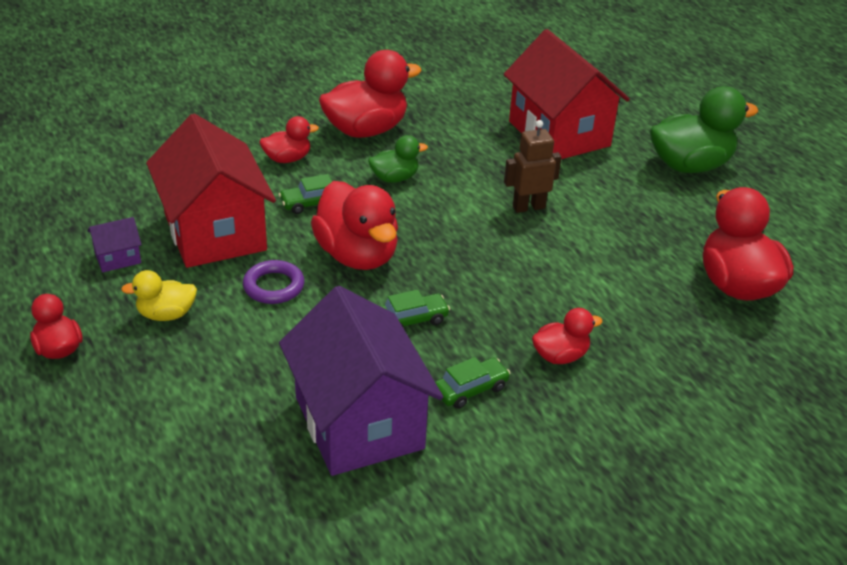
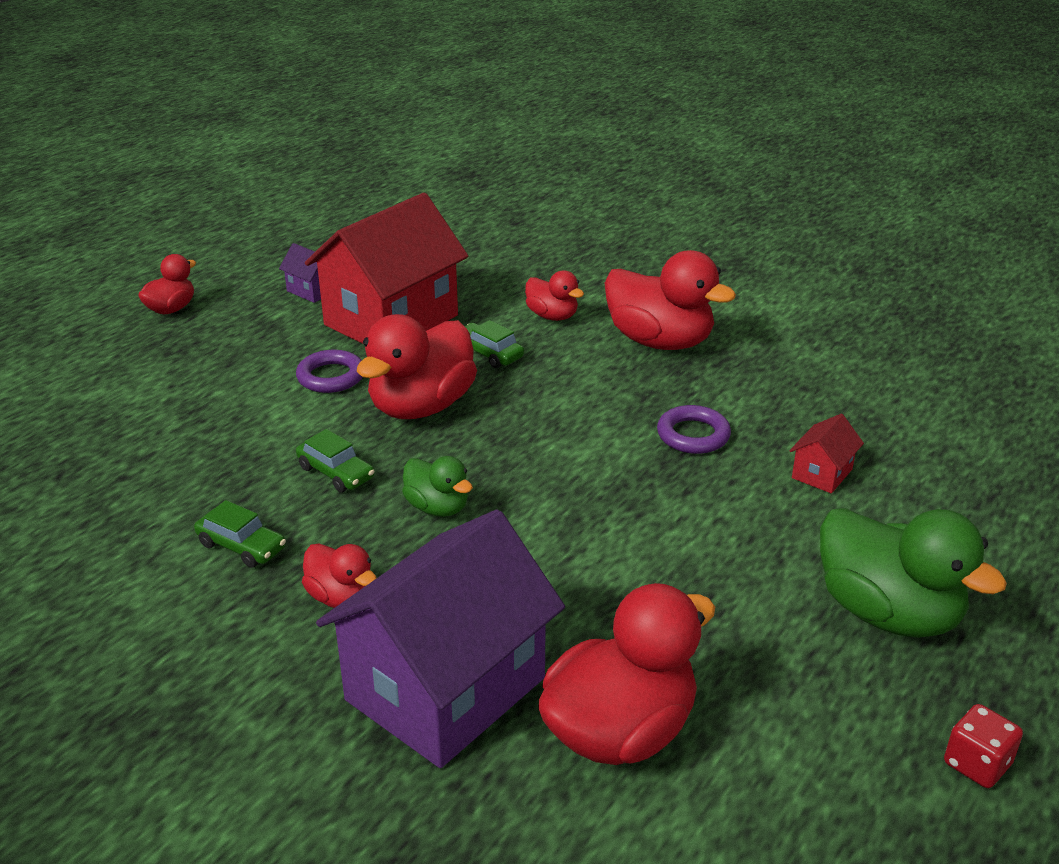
camera: 65 degrees right, 5 degrees down
yellow duck [121,270,197,321] -> none
purple house [279,286,443,476] -> purple house moved to [316,509,565,768]
green duck [368,135,428,183] -> green duck moved to [402,456,473,517]
red house [504,29,630,159] -> red house [789,414,864,493], size x0.40
brown robot [504,120,561,213] -> none
none -> purple ring [657,405,731,454]
none -> red dice [944,704,1023,788]

